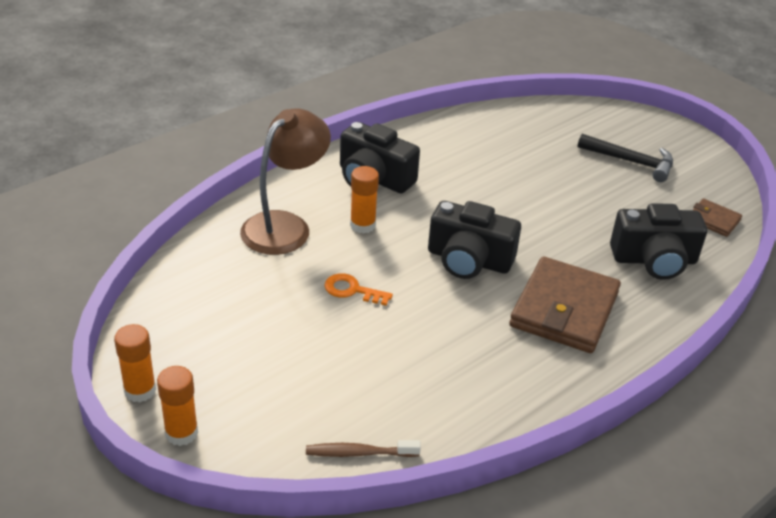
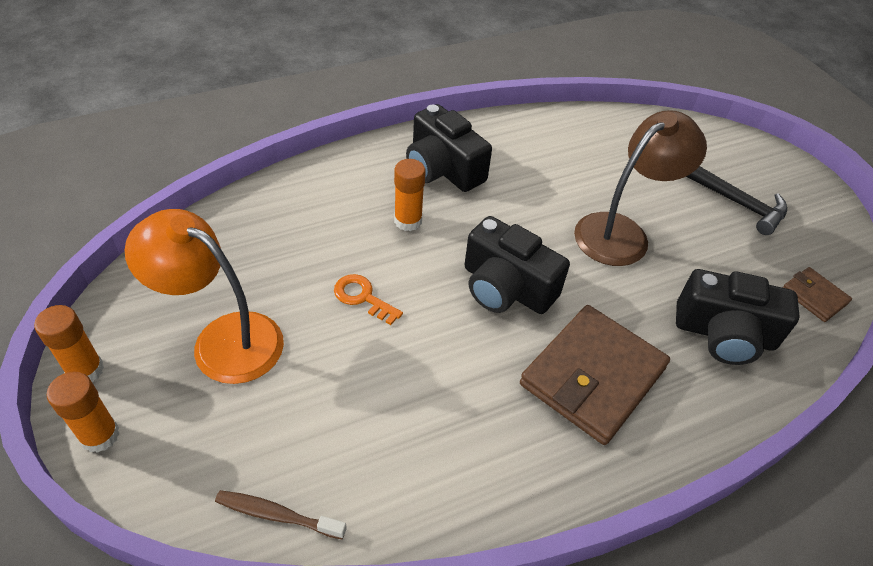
camera: 15 degrees right, 10 degrees up
brown lamp [240,108,331,255] -> brown lamp moved to [574,110,707,266]
none -> orange lamp [125,209,284,384]

